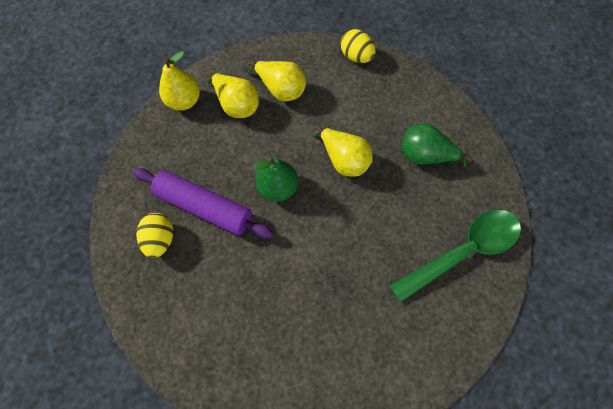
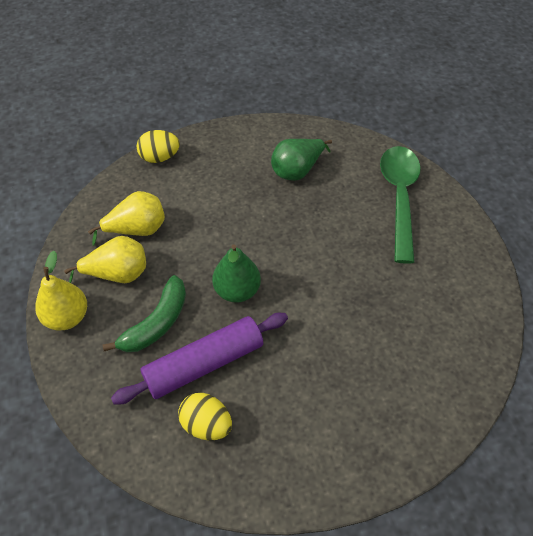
camera: 55 degrees left, 15 degrees down
yellow pear [313,125,373,177] -> none
none -> green banana [102,275,186,352]

